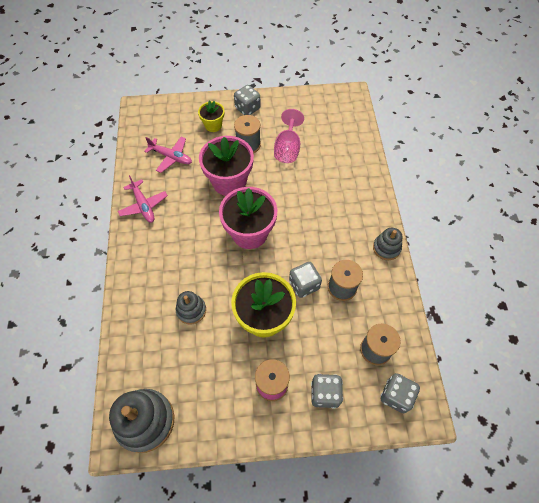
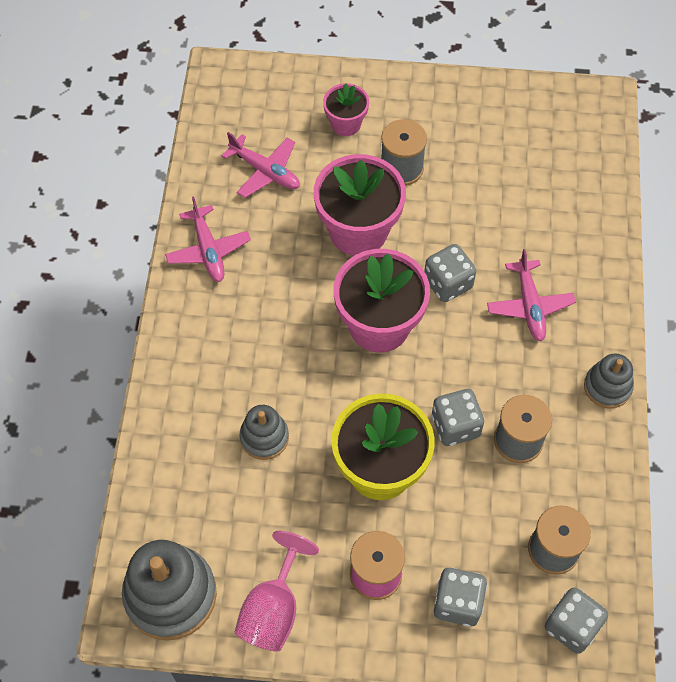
camera: 10 degrees right, 0 degrees up
yellow flower pot [198,100,224,132] -> pink flower pot [323,83,369,136]
grey dice [234,85,261,115] -> grey dice moved to [424,244,476,302]
pink goblet [274,109,304,163] -> pink goblet moved to [235,531,319,651]
none -> pink plane [487,249,576,341]

